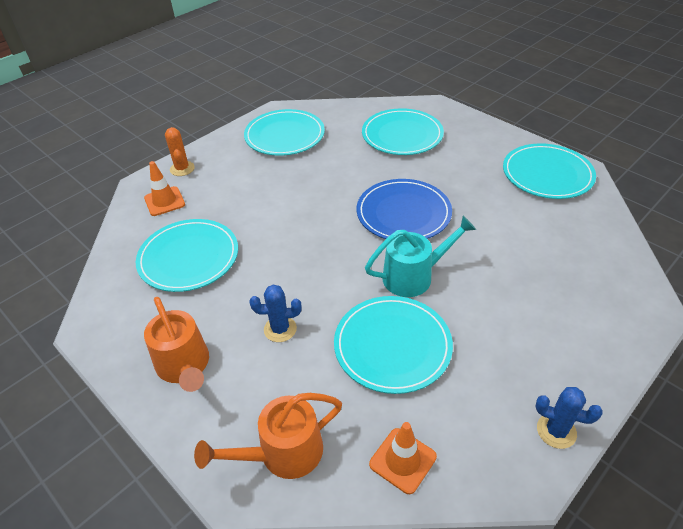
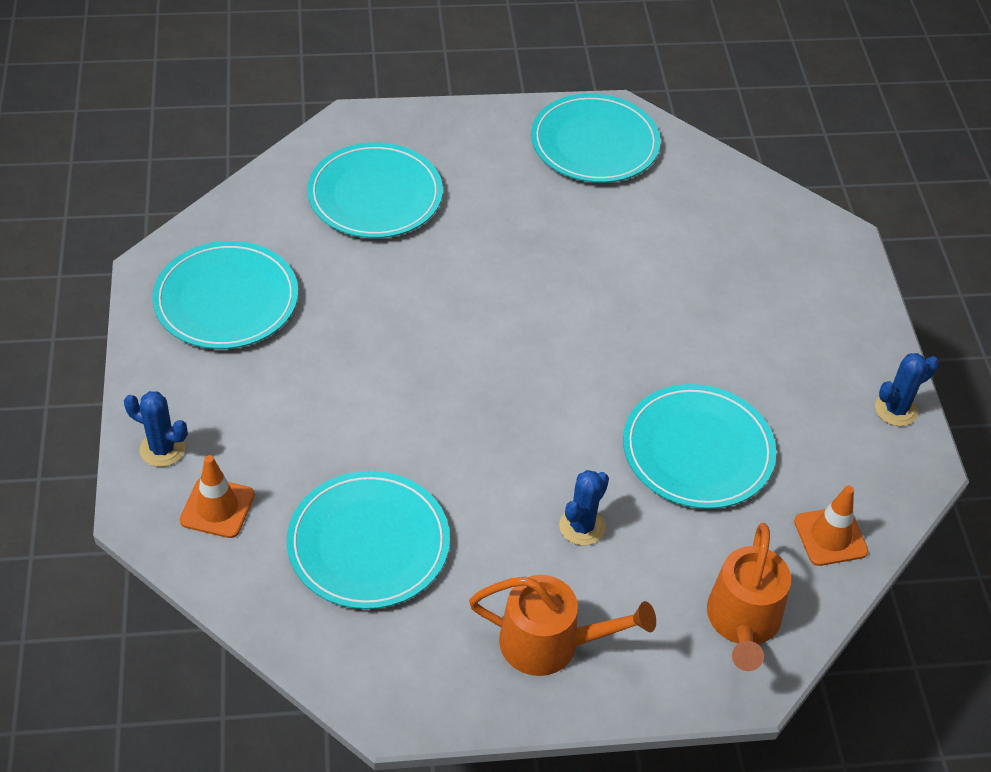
camera: 55 degrees left, 5 degrees up
orange cactus [165,127,195,176] -> blue cactus [124,391,188,467]
blue plate [357,179,452,239] -> none
turquoise watering can [365,216,476,297] -> none

